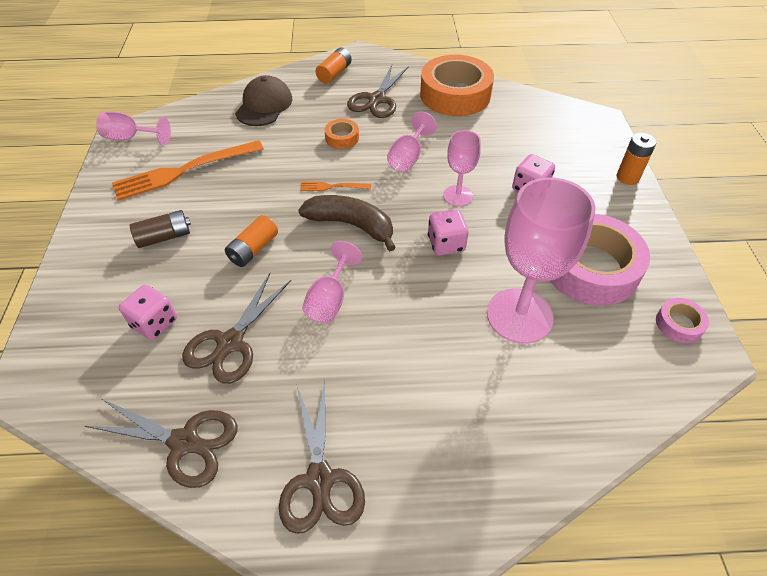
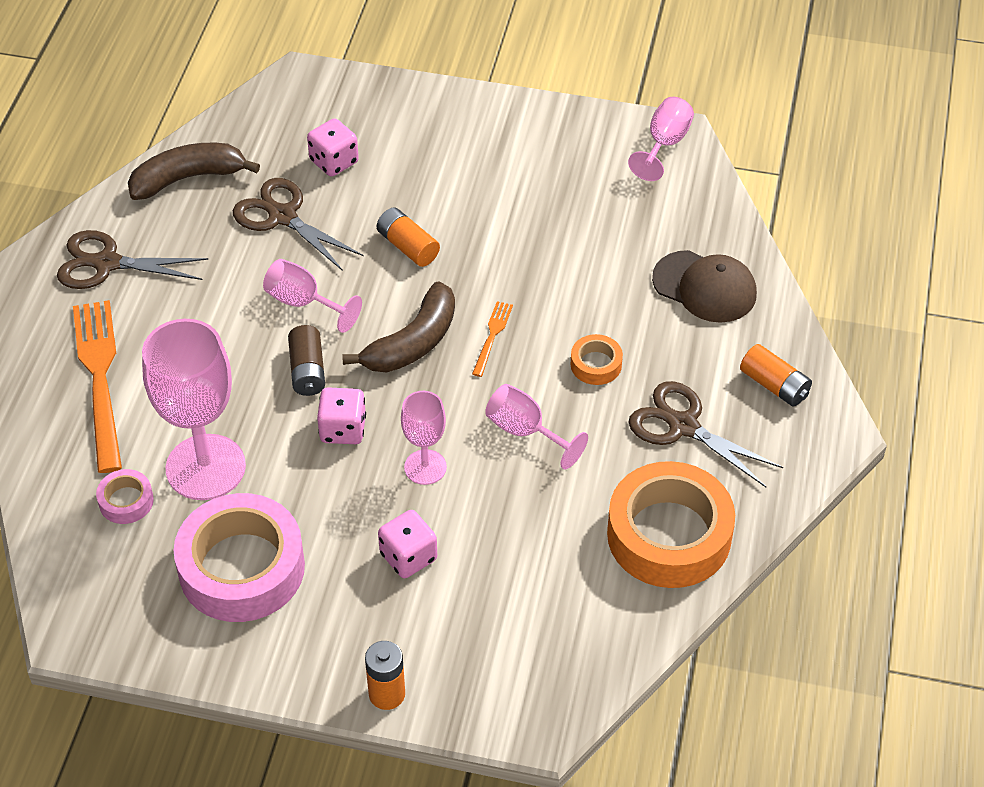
camera: 105 degrees right, 0 degrees up
brown scissors [85,399,238,488] -> brown banana [128,143,260,200]
orange fork [112,140,264,201] -> orange fork moved to [73,300,122,473]
brown battery [130,210,191,248] -> brown battery moved to [288,325,325,396]
pink tape [656,298,709,343] -> pink tape moved to [96,469,154,524]

